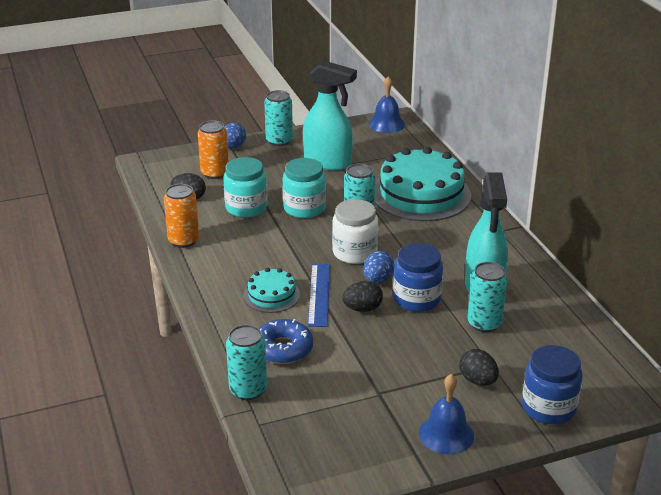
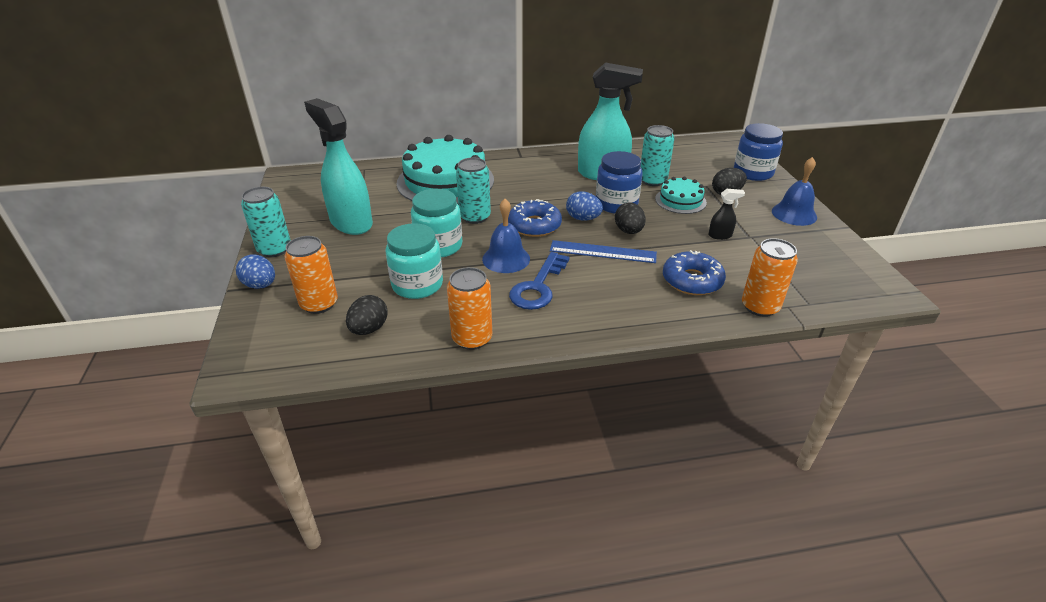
camera: 80 degrees left, 5 degrees up
turquoise can [226,325,267,400] -> orange can [742,238,798,317]
turquoise cake [244,268,300,313] -> turquoise cake moved to [655,177,707,214]
turquoise spray bottle [303,61,357,171] -> turquoise spray bottle turned 75 degrees counterclockwise [304,98,373,235]
white jar [332,199,378,264] -> blue donut [508,199,562,237]
blue bell [369,76,405,133] -> blue bell moved to [482,199,530,273]
none -> blue key [509,252,569,310]
none -> black spray bottle [709,189,745,240]

